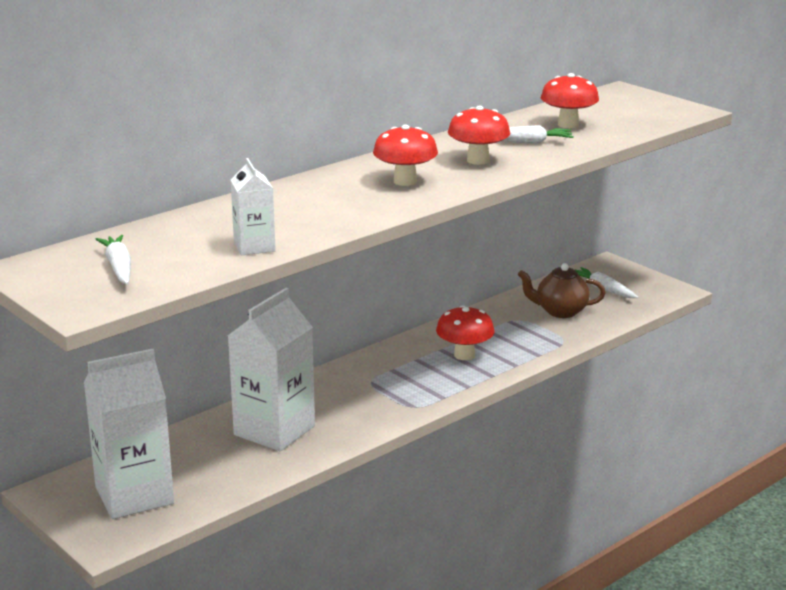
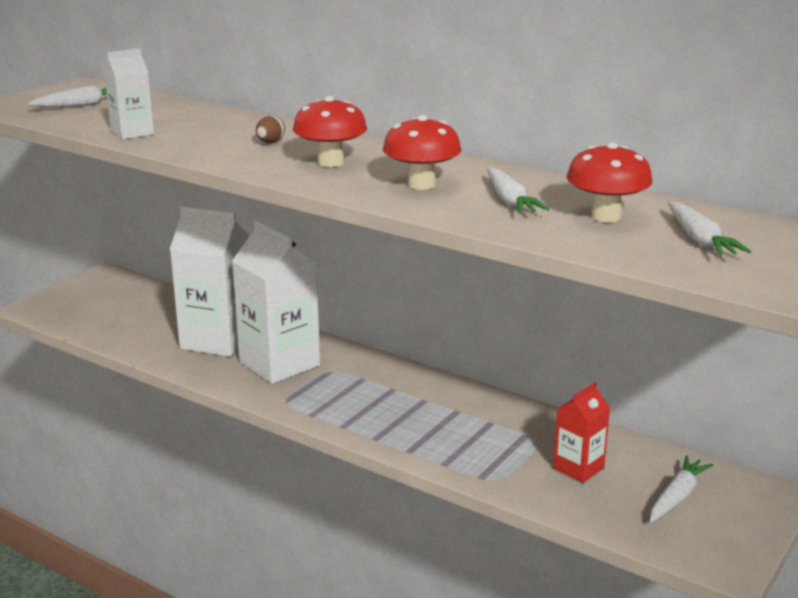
camera: 75 degrees right, 0 degrees up
white carton [84,349,174,519] -> white carton moved to [232,220,320,384]
red mushroom [436,305,494,360] -> none
brown teapot [518,263,605,318] -> red carton [553,382,610,483]
none -> brown egg [256,116,285,143]
none -> white carrot [668,202,751,256]

